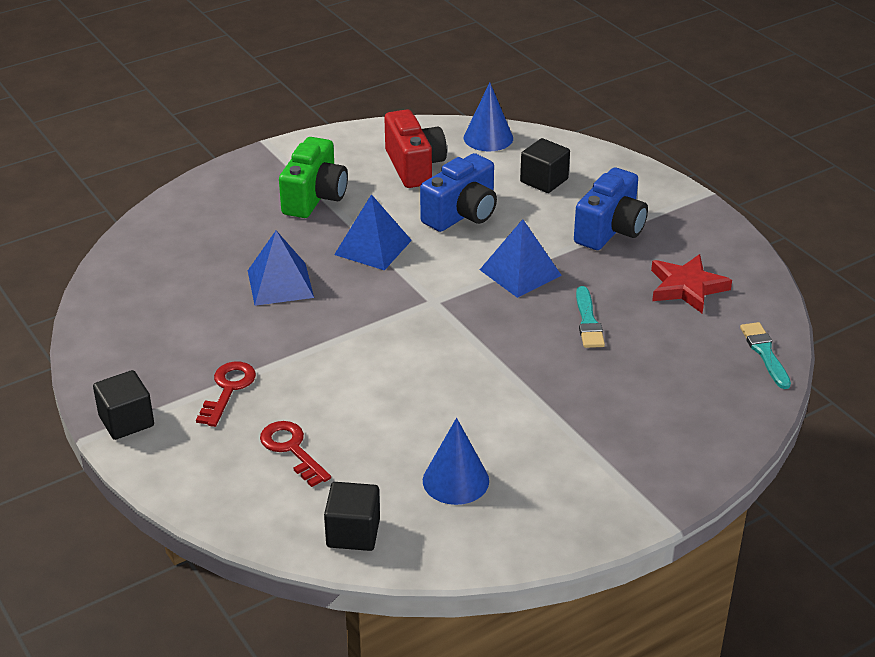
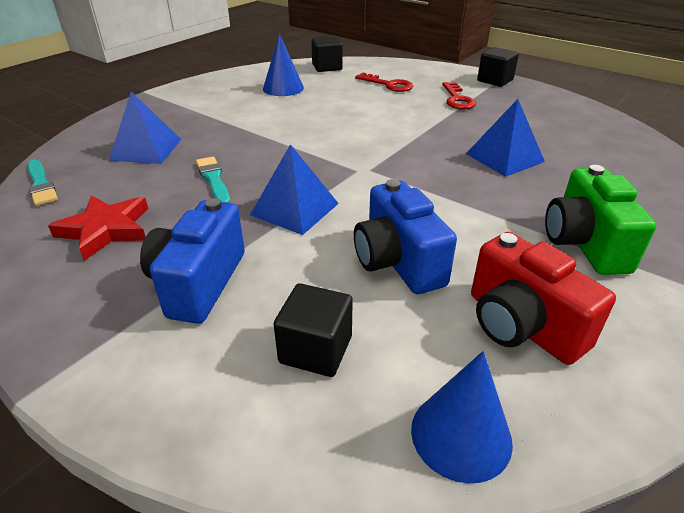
camera: 160 degrees right, 0 degrees up
blue pyramid [334,194,412,270] -> blue pyramid moved to [109,92,181,164]
blue camera [420,153,497,232] -> blue camera turned 45 degrees counterclockwise [354,179,457,294]

